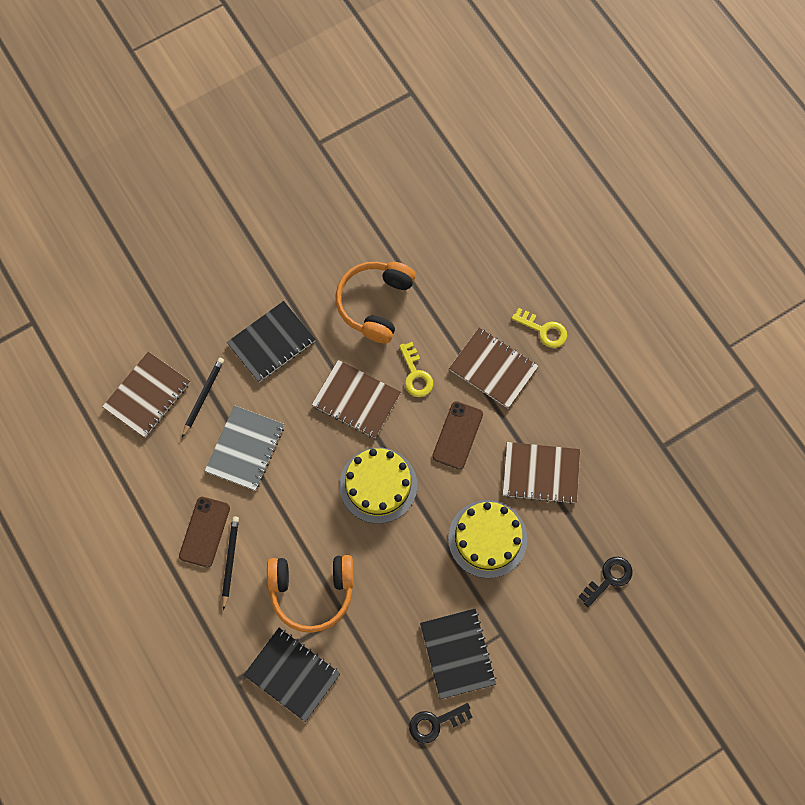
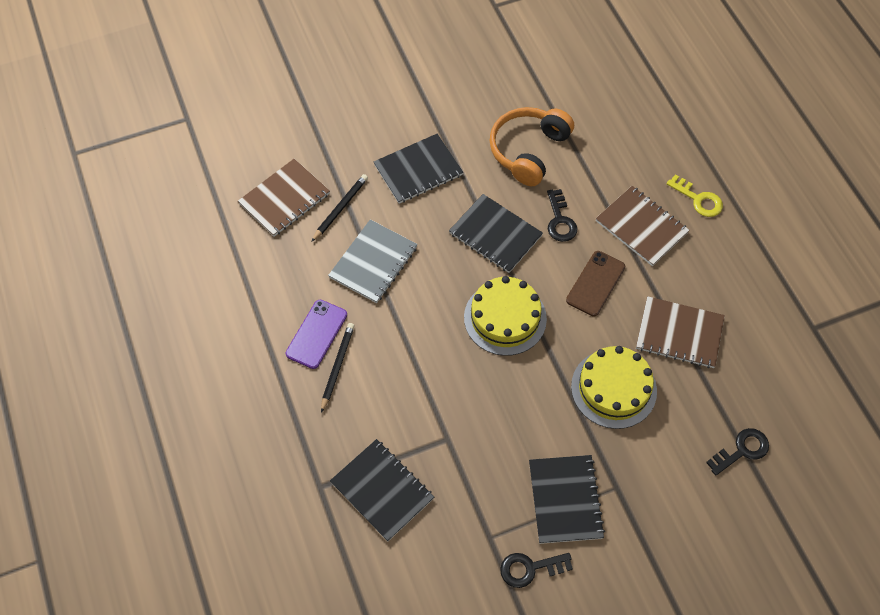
camera: 10 degrees right, 10 degrees down
brown phone [179,497,230,567] -> purple phone [286,300,347,369]
orange headphones [267,555,354,633] -> none
brown notebook [312,360,401,438] -> black notebook [449,194,543,273]
yellow key [399,342,433,397] -> black key [547,189,577,242]

